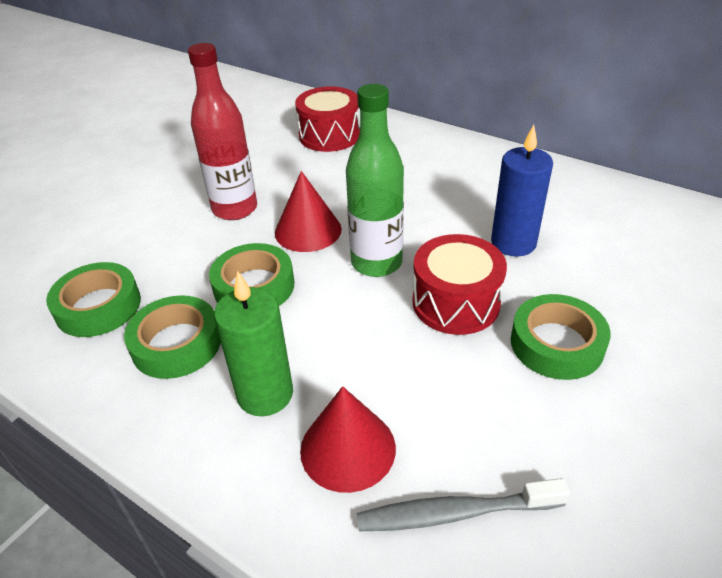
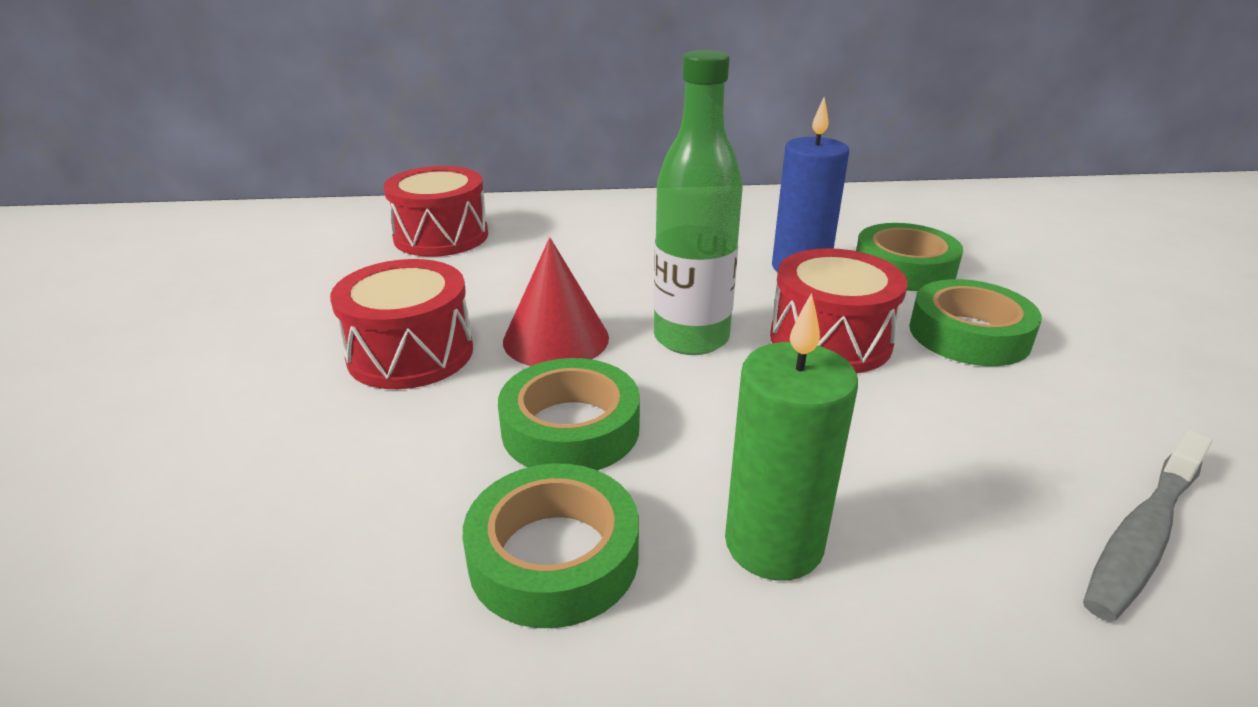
camera: 40 degrees left, 10 degrees down
green tape [46,262,141,337] -> green tape moved to [856,223,963,291]
red bottle [188,43,257,220] -> red drum [330,259,473,389]
red cone [300,386,396,493] -> none

